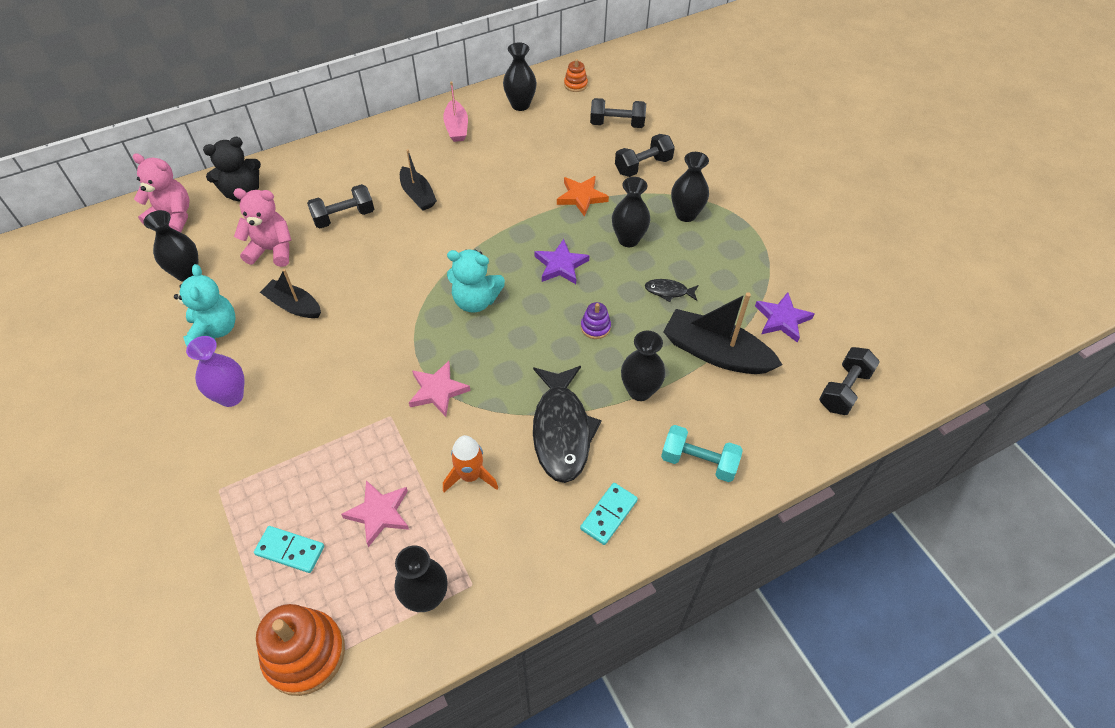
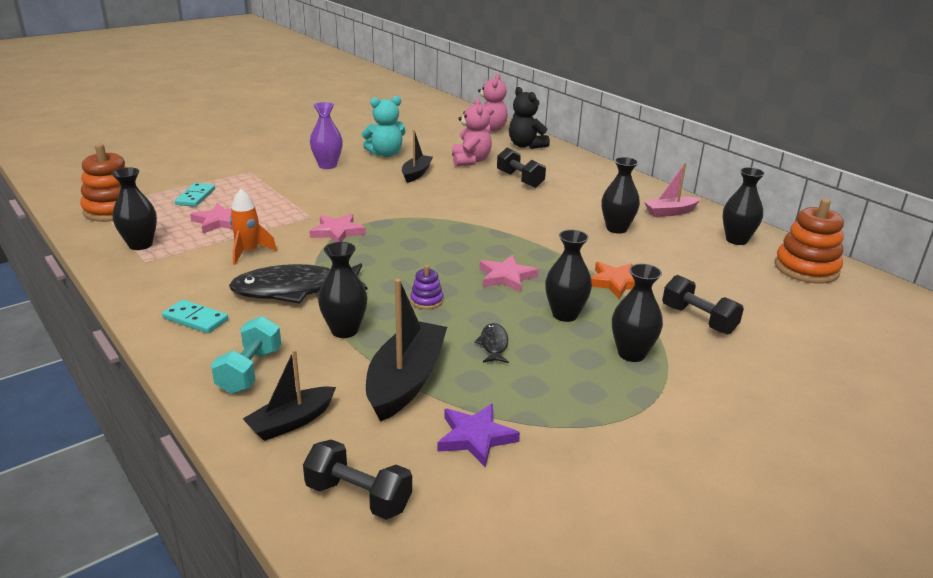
camera: 80 degrees right, 25 degrees down
black vase [143,210,198,282] -> black vase moved to [602,157,640,234]
black boat [400,149,437,211] -> black boat moved to [243,349,336,441]
turquoise teddy bear [447,249,505,313] -> none
purple star [534,239,590,284] -> pink star [479,255,539,293]
orange stacking toy [564,59,588,92] -> orange stacking toy [774,199,844,284], size x2.06
black dumbbell [590,98,646,128] -> none

